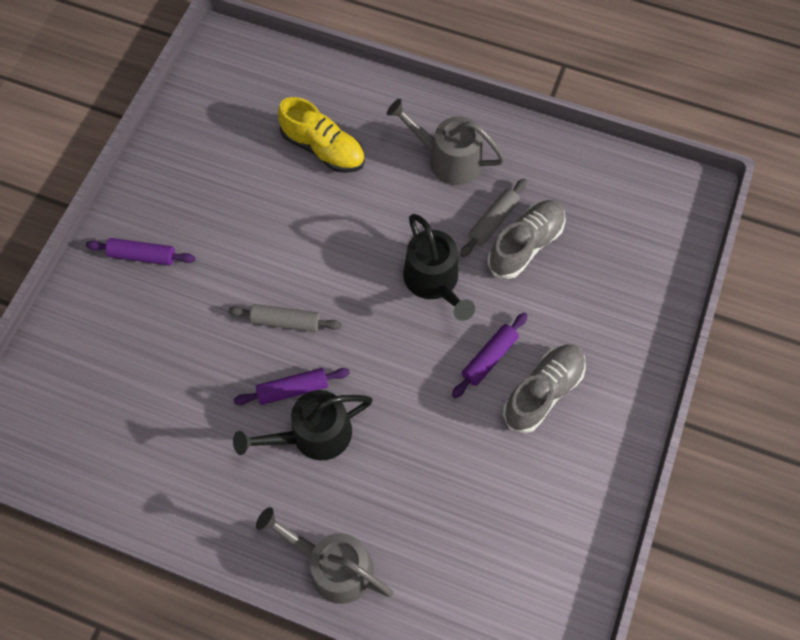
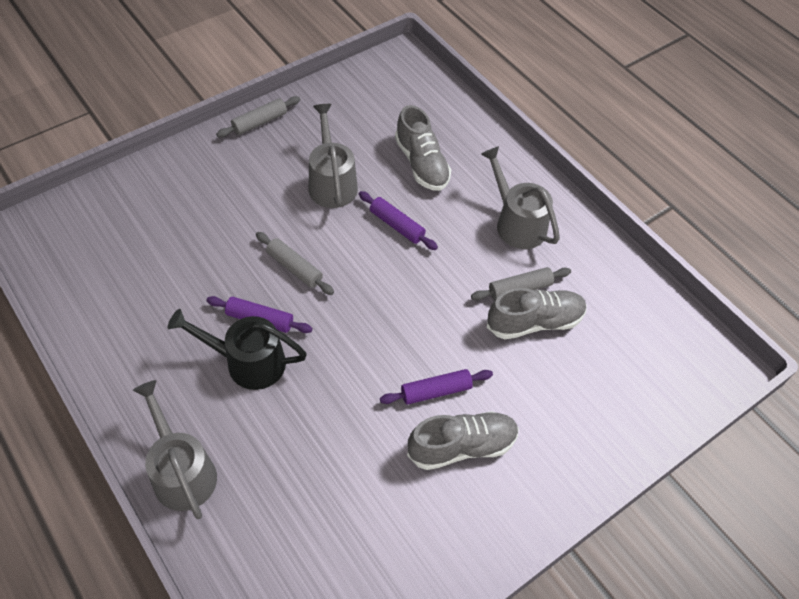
camera: 30 degrees right, 10 degrees down
purple rolling pin [86,238,195,265] -> purple rolling pin moved to [359,191,438,250]
yellow shoe [278,97,365,173] -> grey shoe [395,105,451,191]
black watering can [403,214,475,321] -> none
none -> grey rolling pin [216,96,300,138]
none -> grey watering can [309,104,358,208]

